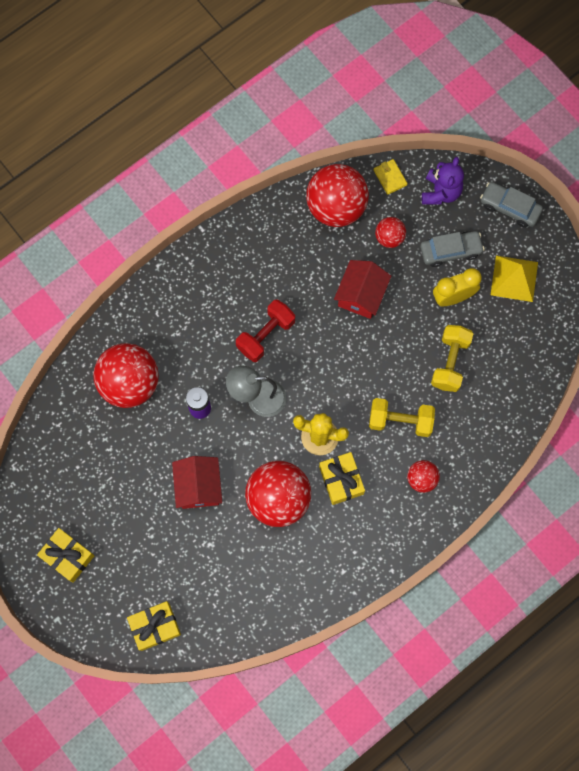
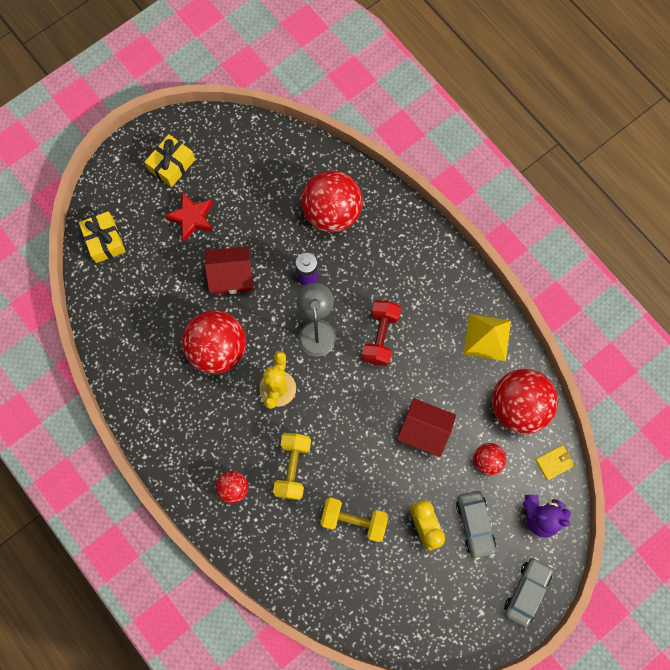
camera: 90 degrees right, 0 degrees up
red dumbbell [236,299,295,362] -> red dumbbell turned 60 degrees clockwise [362,300,401,366]
yellow gift [319,452,365,505] -> none
yellow pyramid [491,255,538,302] -> yellow pyramid moved to [464,314,511,361]
none -> red star [164,192,213,242]

